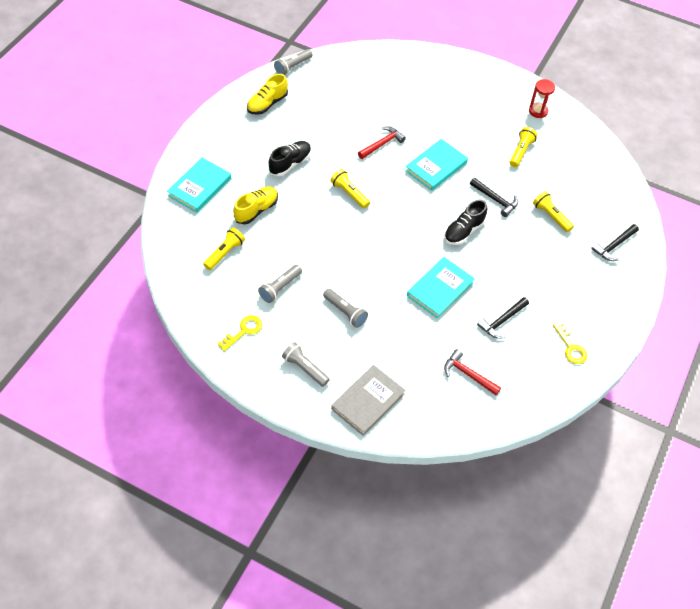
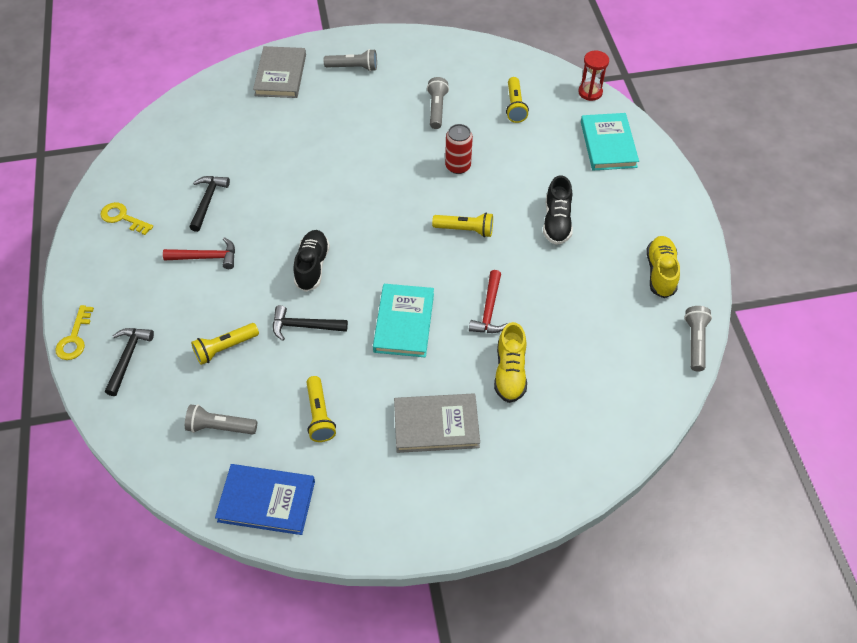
camera: 145 degrees right, 0 degrees up
yellow key [217,315,262,351] -> yellow key moved to [55,305,94,360]
yellow shoe [233,187,278,224] -> yellow shoe moved to [494,322,527,403]
grey flashlight [323,289,368,328] -> grey flashlight moved to [185,404,257,434]
turquoise book [407,257,475,319] -> none
red hammer [444,349,501,395] -> red hammer moved to [163,237,235,269]
red hourglass [529,79,555,118] -> red hourglass moved to [578,50,609,101]
yellow flashlight [533,191,574,232] -> yellow flashlight turned 135 degrees clockwise [191,323,259,365]
none -> blue book [215,464,315,535]
none -> grey book [394,393,480,453]
none -> red can [445,124,473,174]

